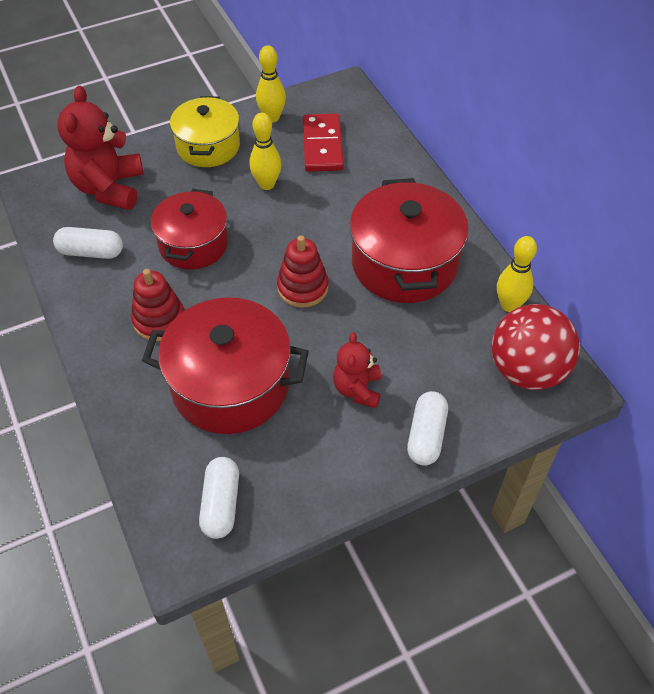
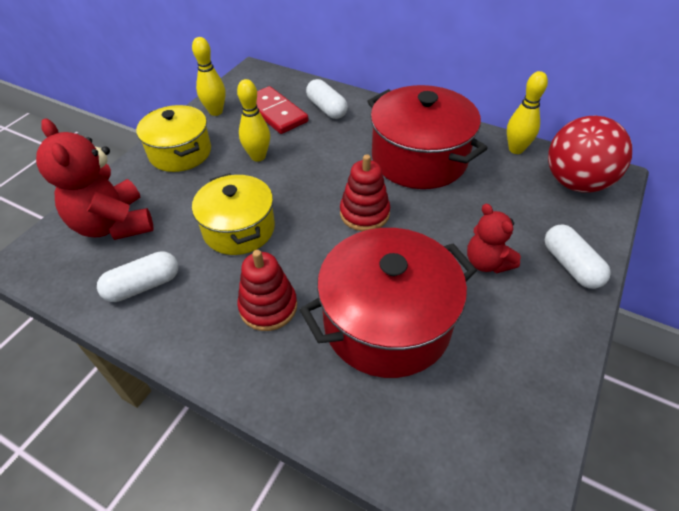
camera: 35 degrees left, 5 degrees down
red pot [151,189,228,270] -> yellow pot [192,173,275,255]
white capsule [199,457,239,539] -> white capsule moved to [306,79,348,119]

